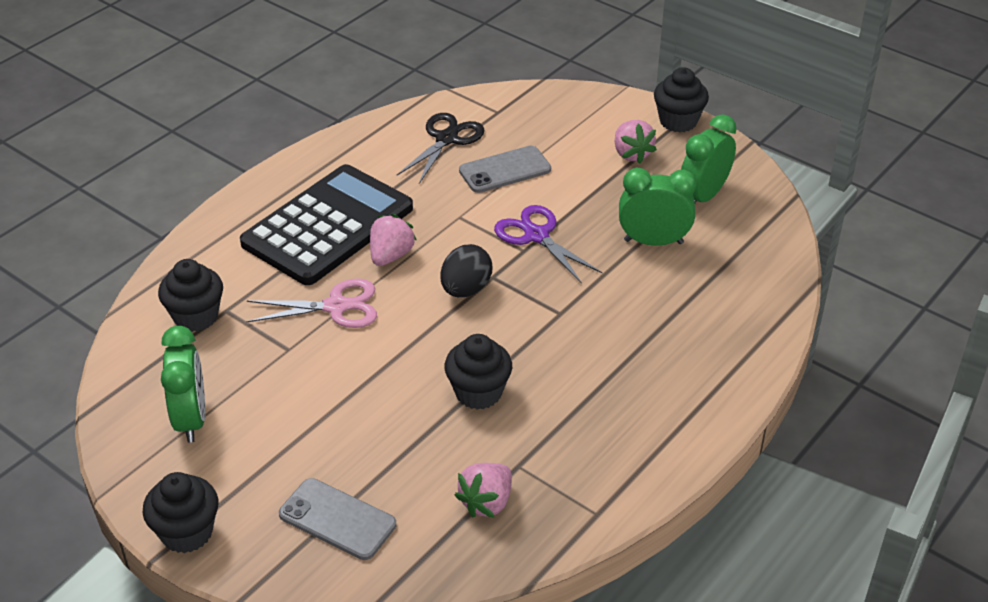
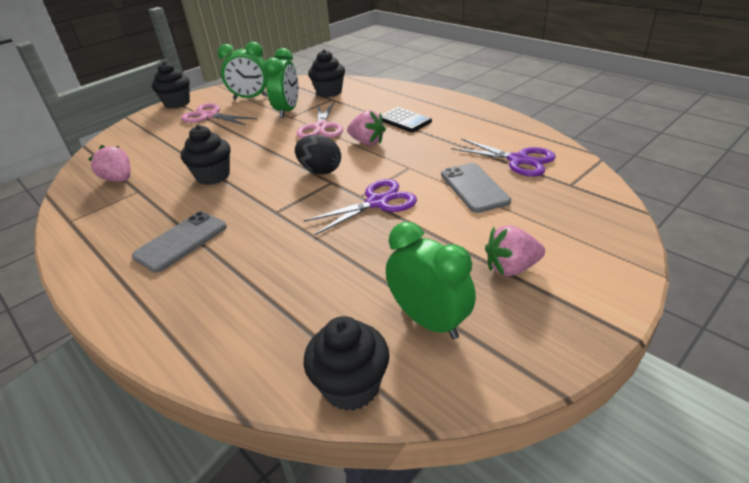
camera: 100 degrees right, 5 degrees down
black calculator [240,164,413,285] -> black calculator [382,107,432,132], size x0.44
grey phone [279,478,396,560] -> grey phone moved to [132,212,227,272]
black scissors [397,113,485,184] -> purple scissors [451,138,556,177]
green clock [619,168,697,246] -> green clock moved to [264,48,299,118]
black cupcake [654,67,709,132] -> black cupcake moved to [304,316,390,411]
none -> pink scissors [181,103,257,125]

